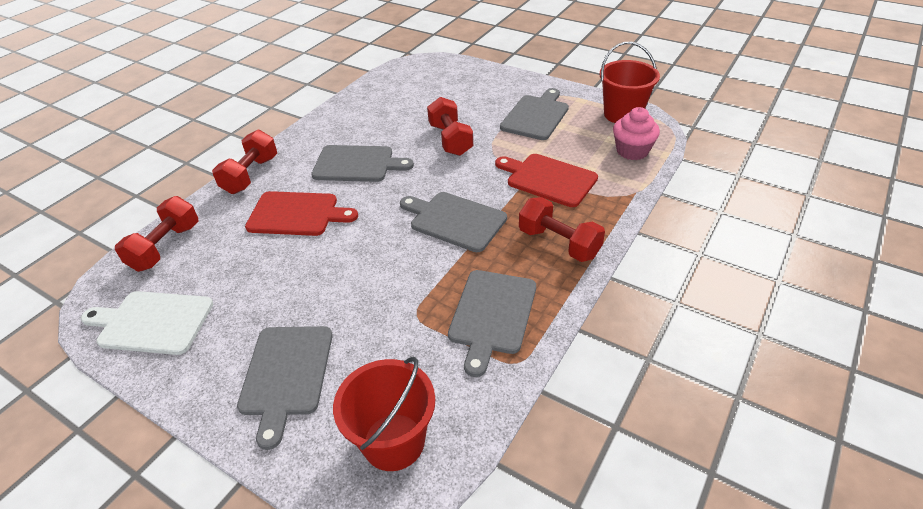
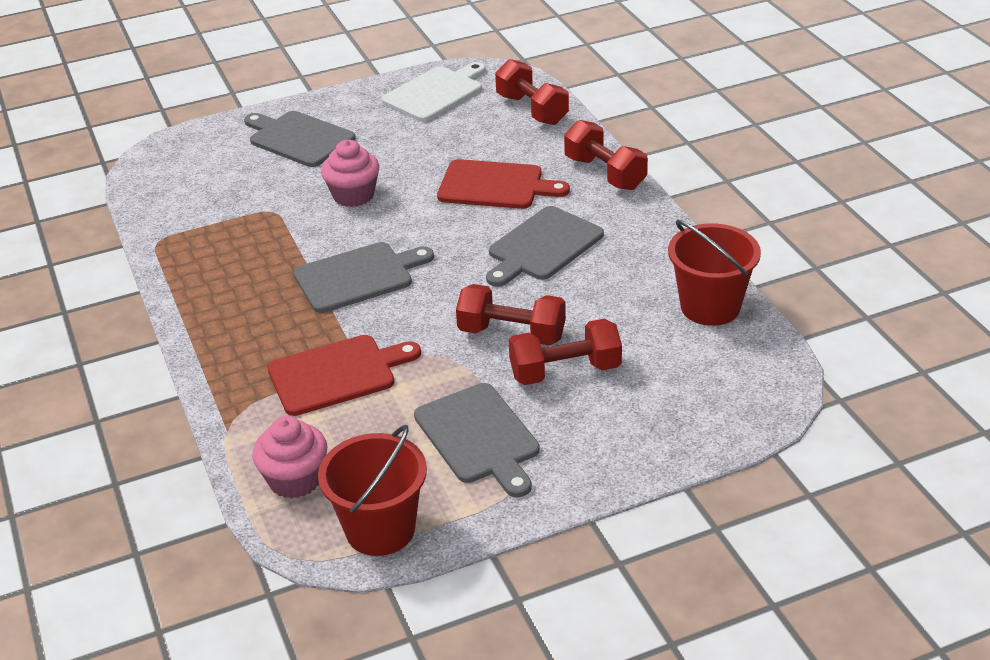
camera: 125 degrees right, 5 degrees down
red cutting board [245,191,358,236] -> red cutting board turned 120 degrees counterclockwise [437,159,570,209]
red bucket [333,357,436,471] -> red bucket moved to [668,220,761,326]
grey cutting board [448,270,536,377] -> none
red dumbbell [519,197,605,262] -> red dumbbell moved to [509,319,622,385]
none -> pink cupcake [321,140,379,207]

